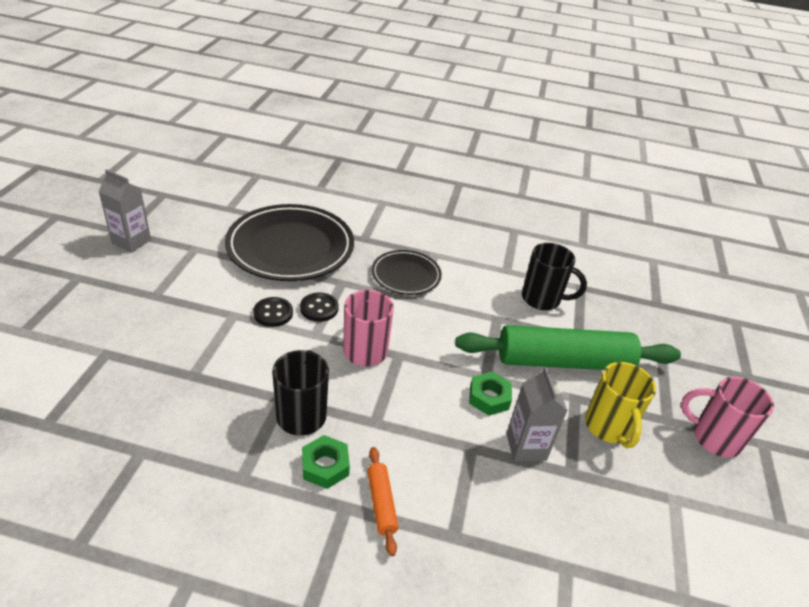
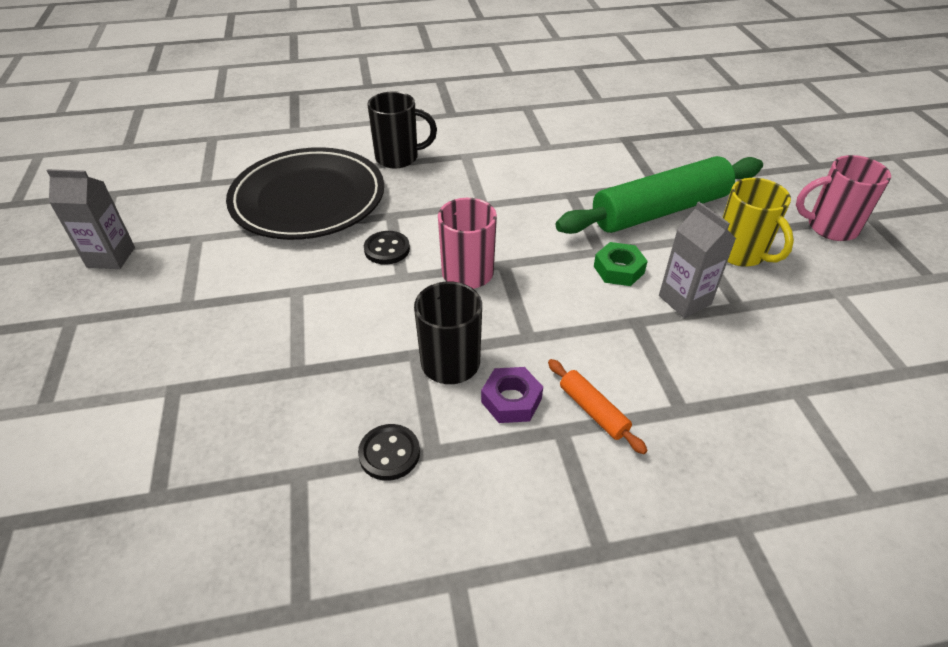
camera: 20 degrees left, 5 degrees up
black button [253,297,293,327] -> black button moved to [358,424,420,481]
green nut [302,435,350,489] -> purple nut [481,367,543,423]
black plate [372,250,442,295] -> none
black mug [522,243,587,310] -> black mug moved to [367,91,437,169]

